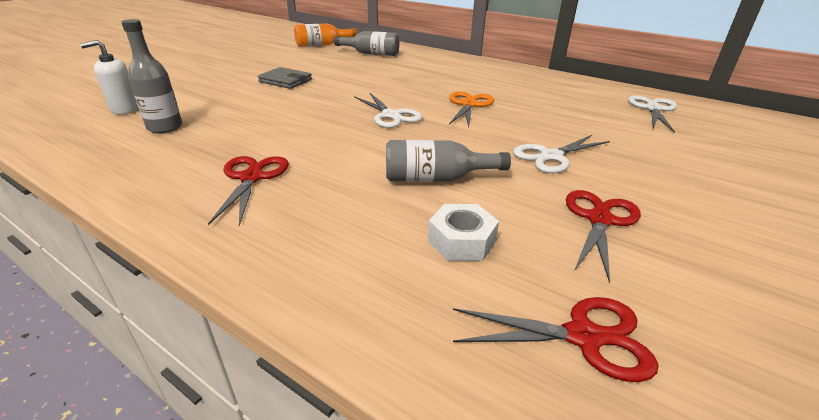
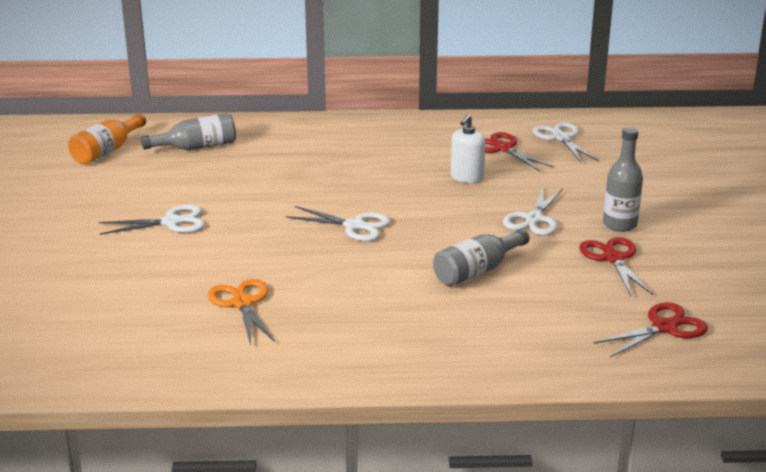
camera: 35 degrees left, 5 degrees down
white soap dispenser [80,40,138,114] -> white soap dispenser moved to [450,114,485,183]
grey bottle [121,19,182,133] -> grey bottle moved to [603,127,643,232]
red scissors [208,156,289,226] -> red scissors moved to [485,132,554,171]
grey wallet [258,67,312,89] -> white scissors [99,204,205,235]
white nut [428,204,499,261] -> none
orange scissors [449,91,494,128] -> orange scissors moved to [208,279,275,345]

